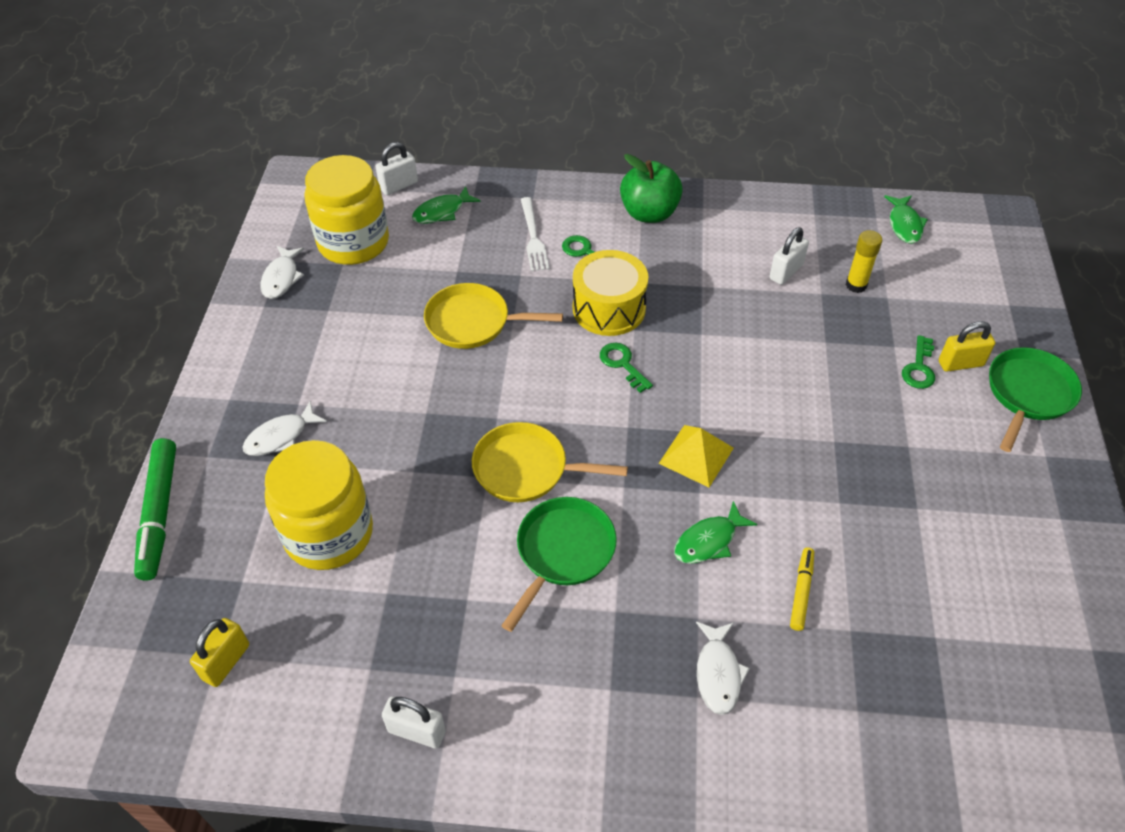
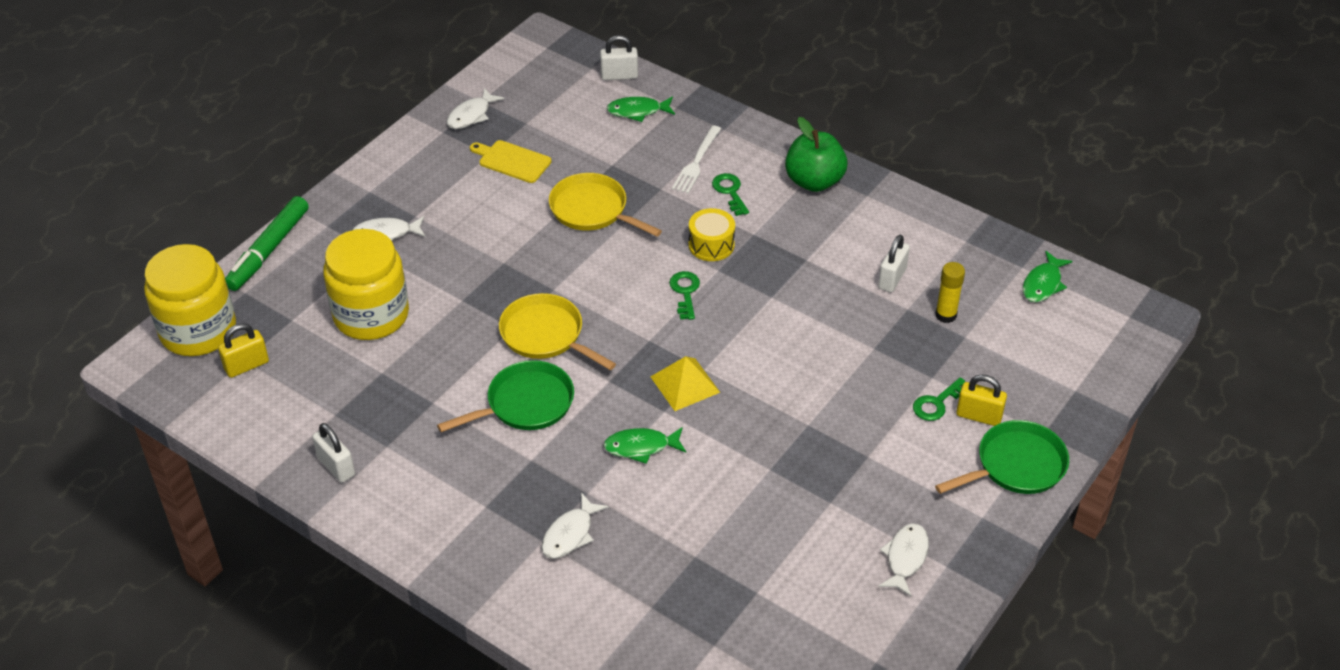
camera: 30 degrees right, 5 degrees down
yellow jar [305,155,389,265] -> yellow jar moved to [144,244,236,356]
yellow drum [573,250,648,336] -> yellow drum [688,208,735,261], size x0.66
white padlock [770,227,809,285] -> white padlock turned 45 degrees counterclockwise [878,235,910,292]
yellow marker [790,547,814,631] -> none
none -> yellow cutting board [470,140,551,183]
none -> white fish [878,523,929,596]

